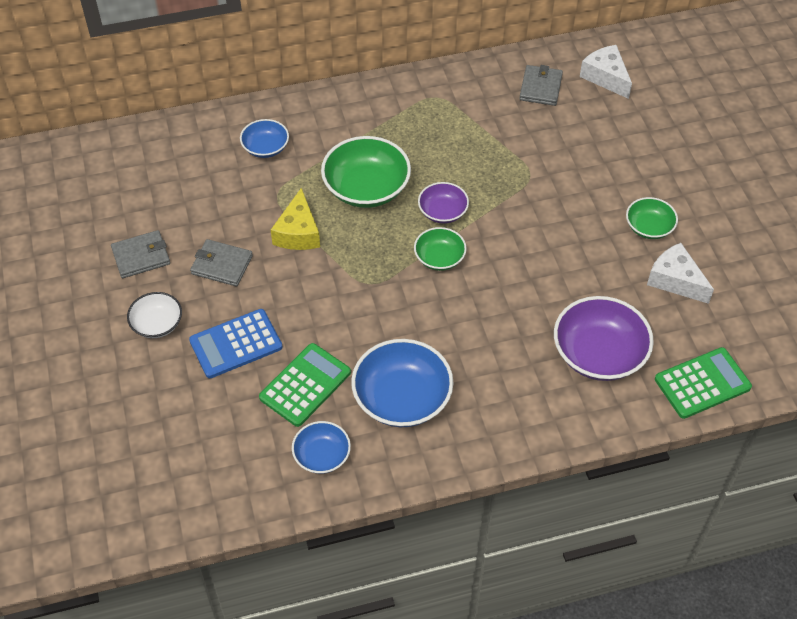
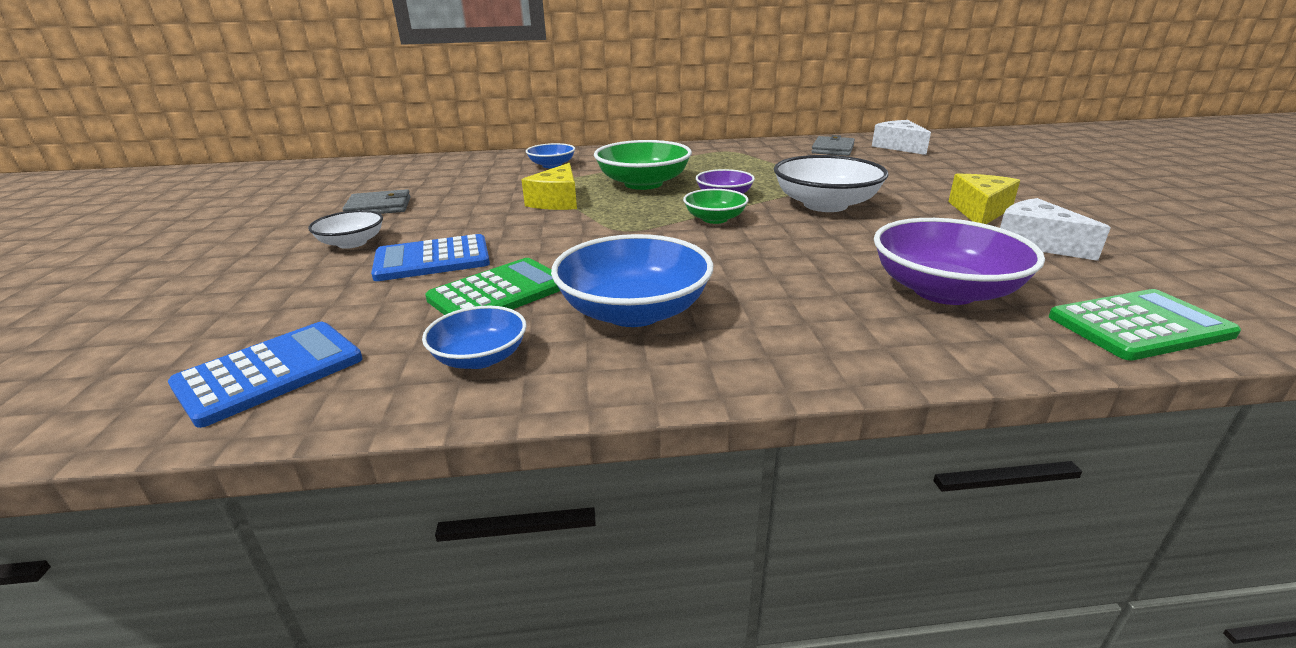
camera: 10 degrees right, 25 degrees down
grey wallet [190,239,253,286] -> none
green bowl [626,197,678,239] -> yellow cheese [948,174,1020,224]
none -> blue calculator [168,322,363,428]
none -> white bowl [774,155,889,212]

